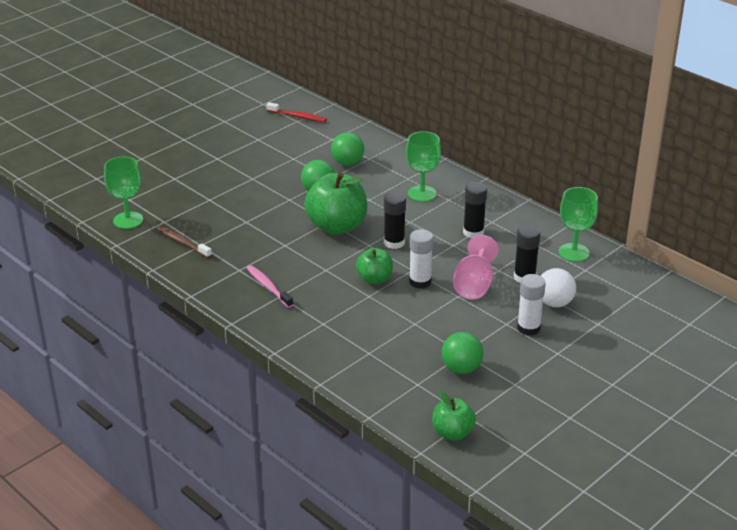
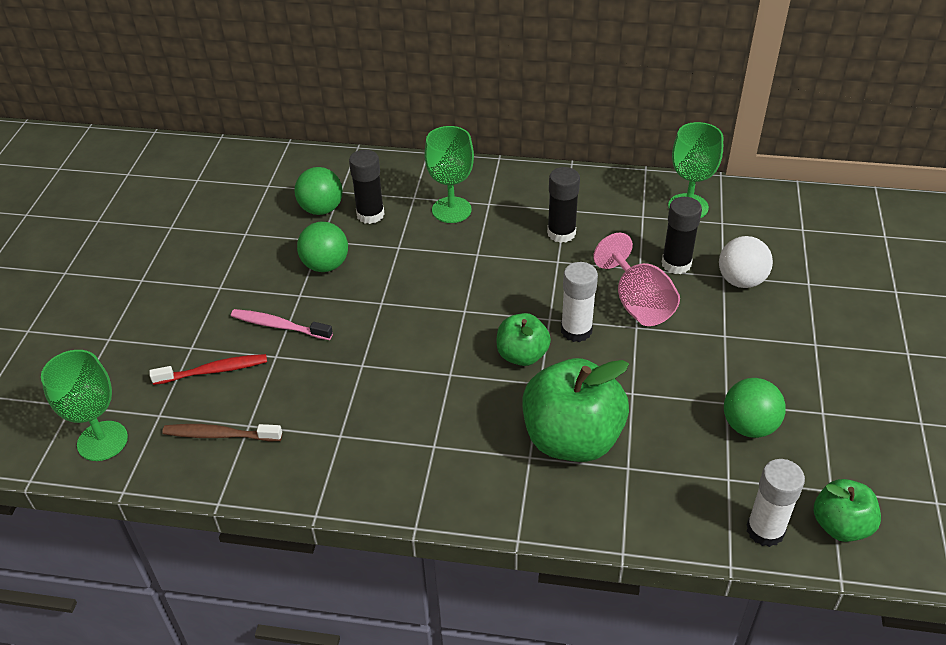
camera: 35 degrees left, 10 degrees up
pink toothbrush [246,265,294,308] -> pink toothbrush moved to [231,309,333,340]
red toothbrush [266,102,327,122] -> red toothbrush moved to [149,354,267,385]
green apple [304,172,368,235] -> green apple moved to [522,358,629,462]
black glue stick [384,192,406,249] -> black glue stick moved to [349,150,385,224]
white glue stick [517,274,546,336] -> white glue stick moved to [747,459,805,547]

